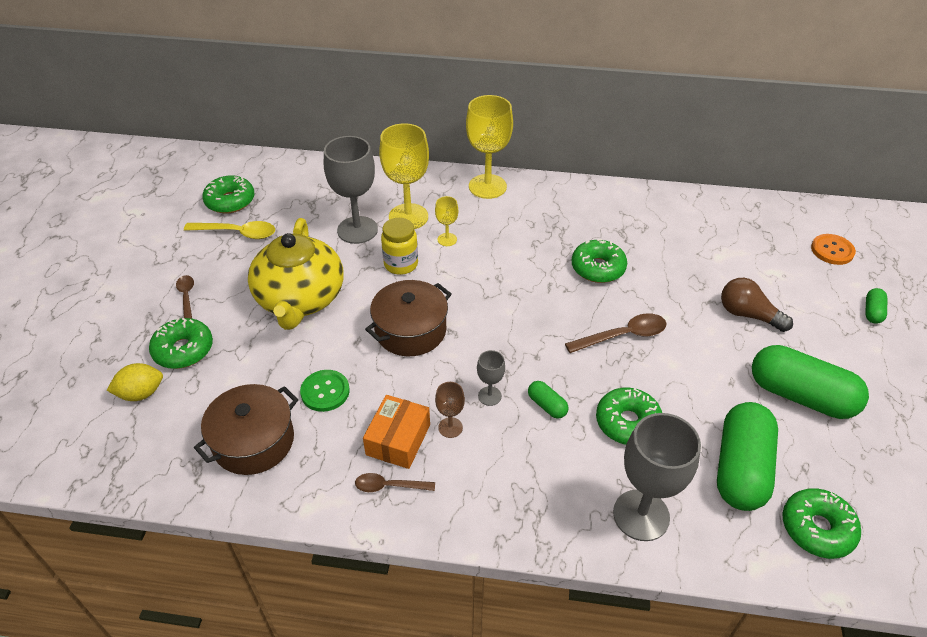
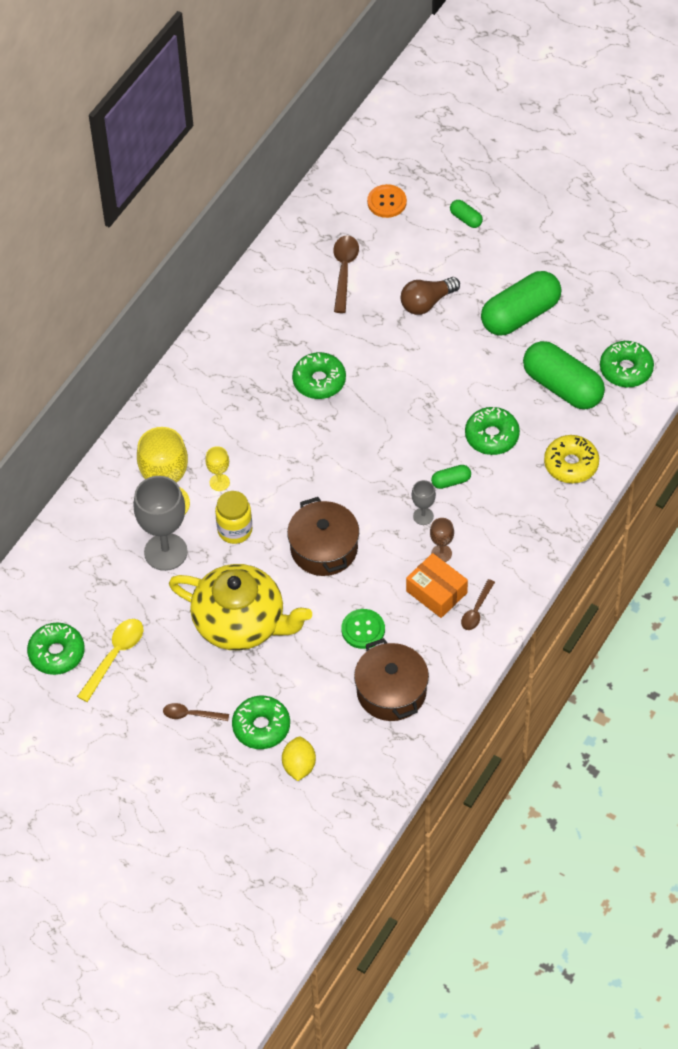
camera: 65 degrees left, 10 degrees up
yellow goblet [466,95,513,199] -> none
brown spoon [565,313,667,353] -> brown spoon moved to [333,235,359,313]
grey goblet [613,413,701,541] -> yellow donut [544,435,599,483]

